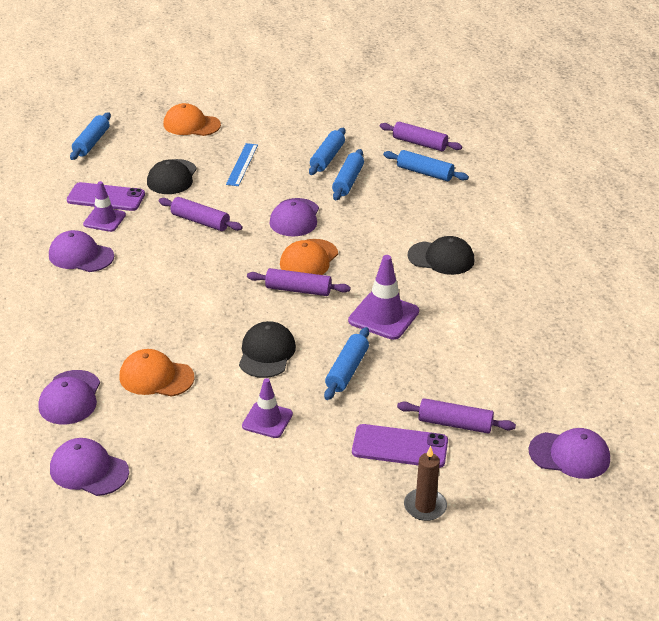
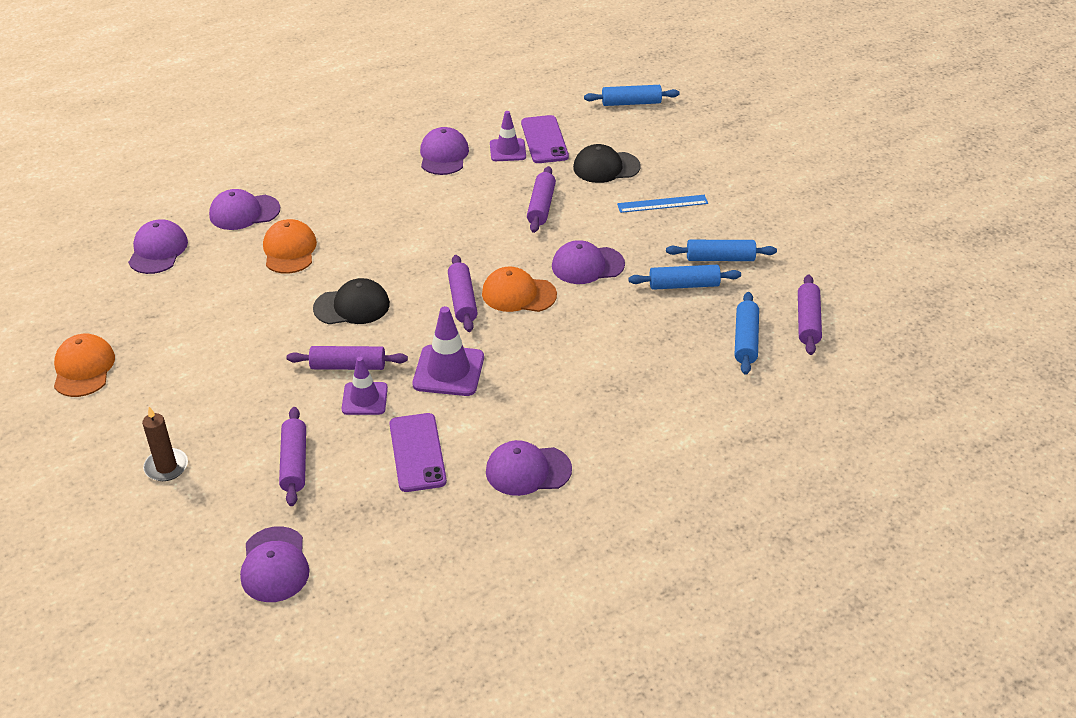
camera: 70 degrees right, 5 degrees up
orange cap [163,103,221,136] -> orange cap moved to [54,334,115,397]
purple traffic cone [242,378,293,438] -> purple traffic cone moved to [342,357,388,415]
blue rolling pin [324,327,369,400] -> purple rolling pin [286,346,408,370]
purple phone [352,424,448,468] -> purple phone moved to [389,413,447,492]
black cap [408,236,474,275] -> none
none -> purple cap [486,440,572,496]

